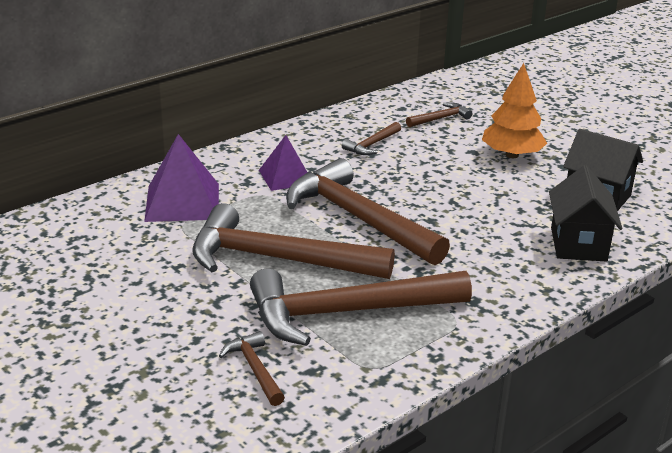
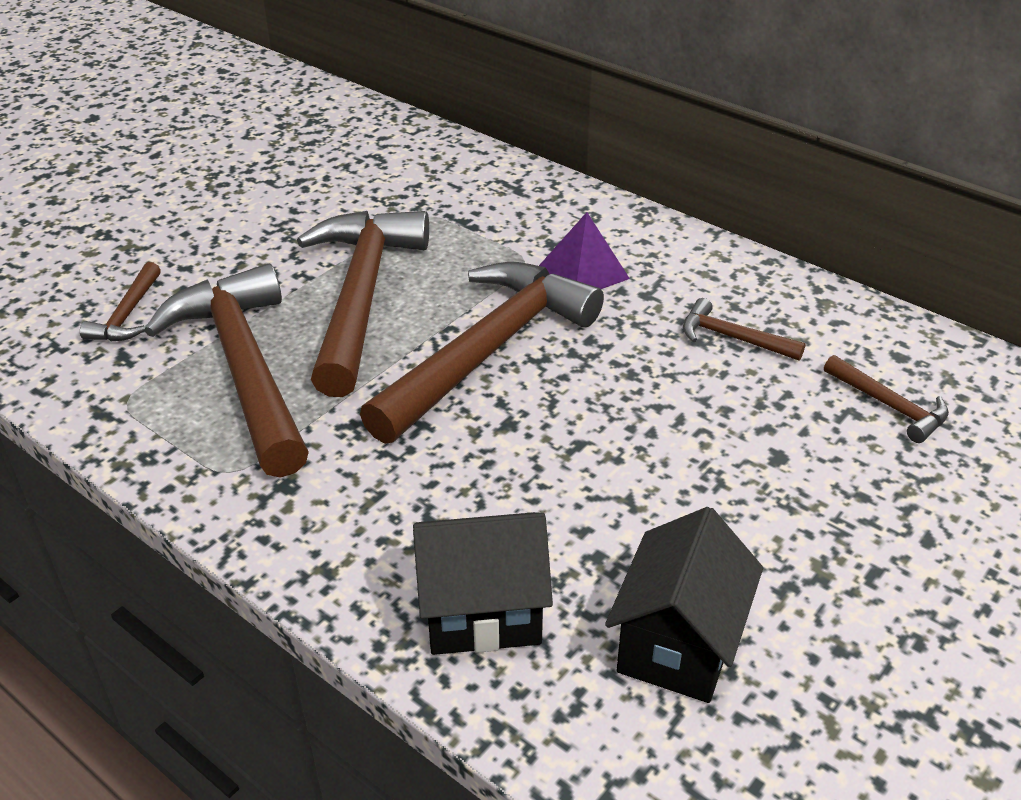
camera: 80 degrees right, 10 degrees up
purple pyramid [144,134,219,222] -> none
brown hammer [219,331,285,406] -> brown hammer turned 135 degrees clockwise [80,262,161,341]
orange tree [482,63,547,158] -> none

